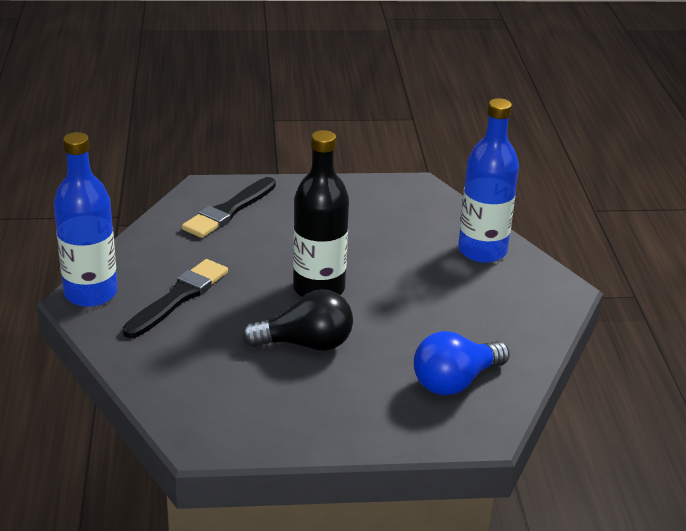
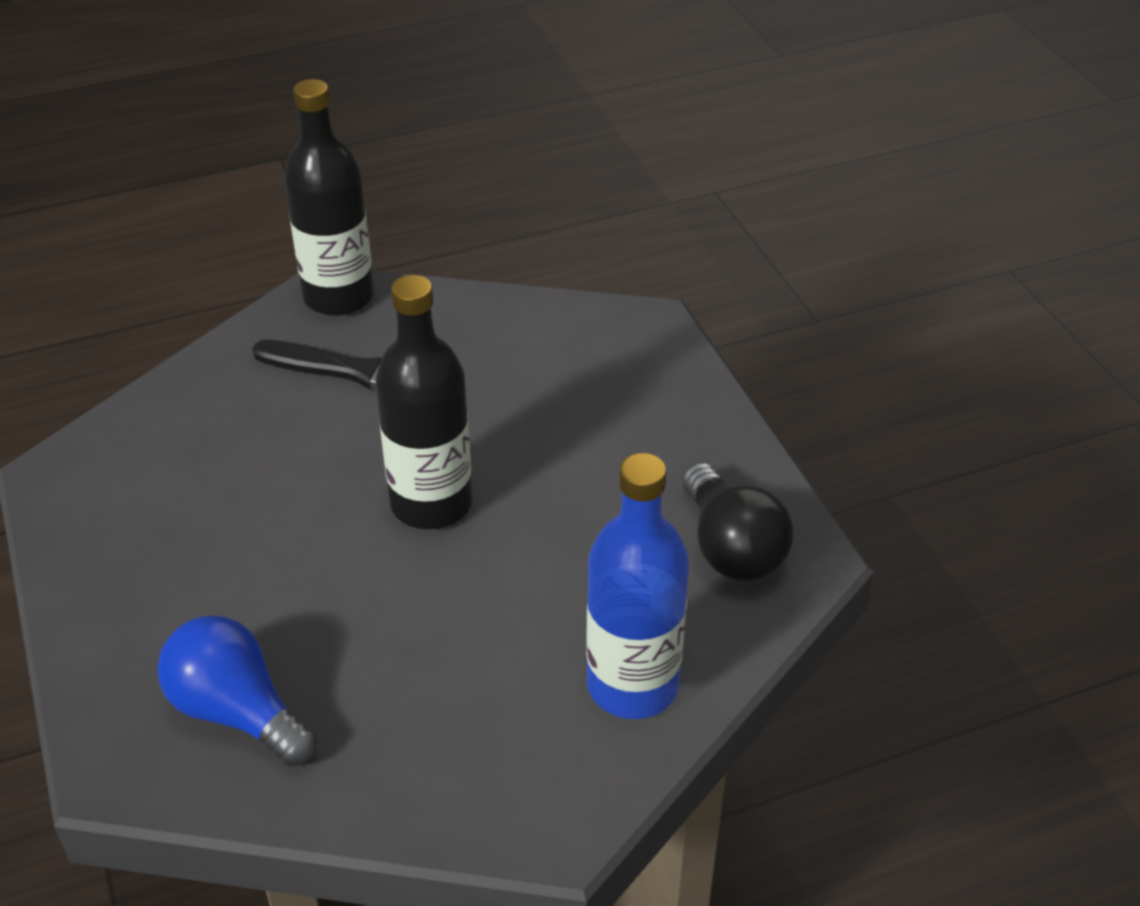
camera: 75 degrees right, 10 degrees up
blue bottle [54,132,118,307] -> black bottle [284,79,374,316]
black brush [182,177,276,238] -> none
black light bulb [242,289,353,351] -> black light bulb moved to [683,463,794,581]

